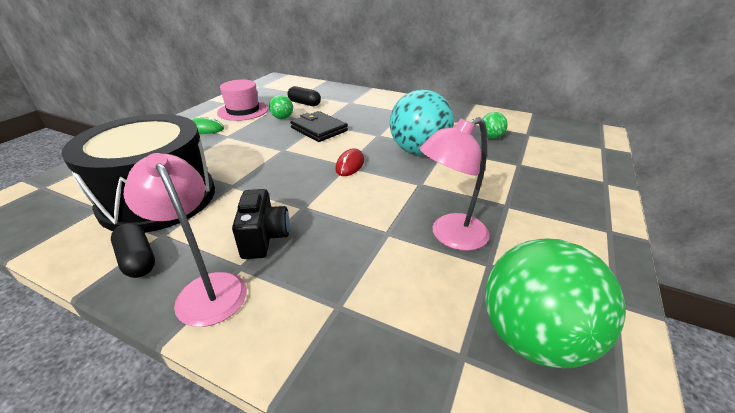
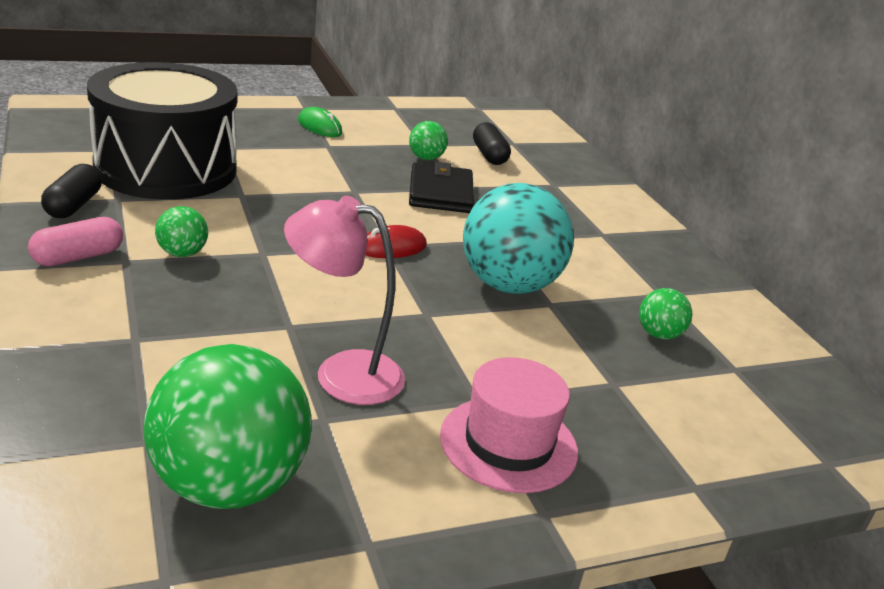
camera: 40 degrees right, 5 degrees down
pink lamp [124,153,247,327] -> pink capsule [28,217,123,266]
pink hat [217,80,268,121] -> pink hat moved to [440,357,578,493]
black camera [232,189,290,259] -> green ball [155,206,208,257]

